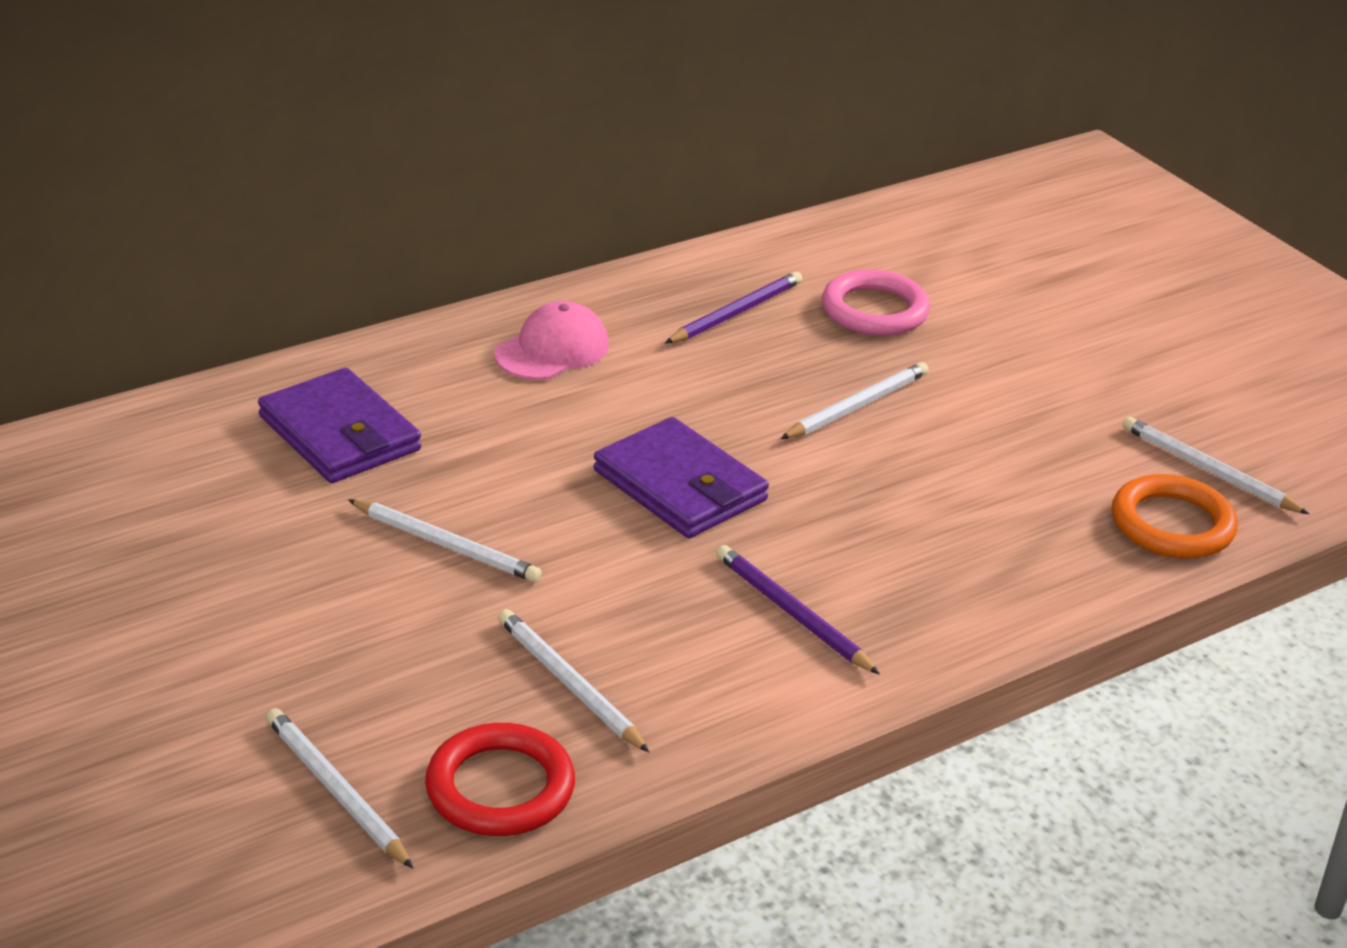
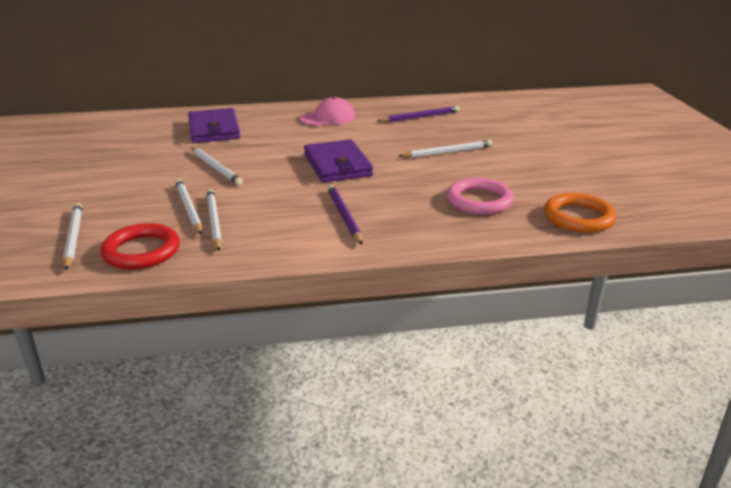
camera: 25 degrees right, 5 degrees down
pink ring [822,269,930,336] -> pink ring moved to [447,178,514,215]
white pencil [1123,417,1309,514] -> white pencil moved to [175,179,202,234]

